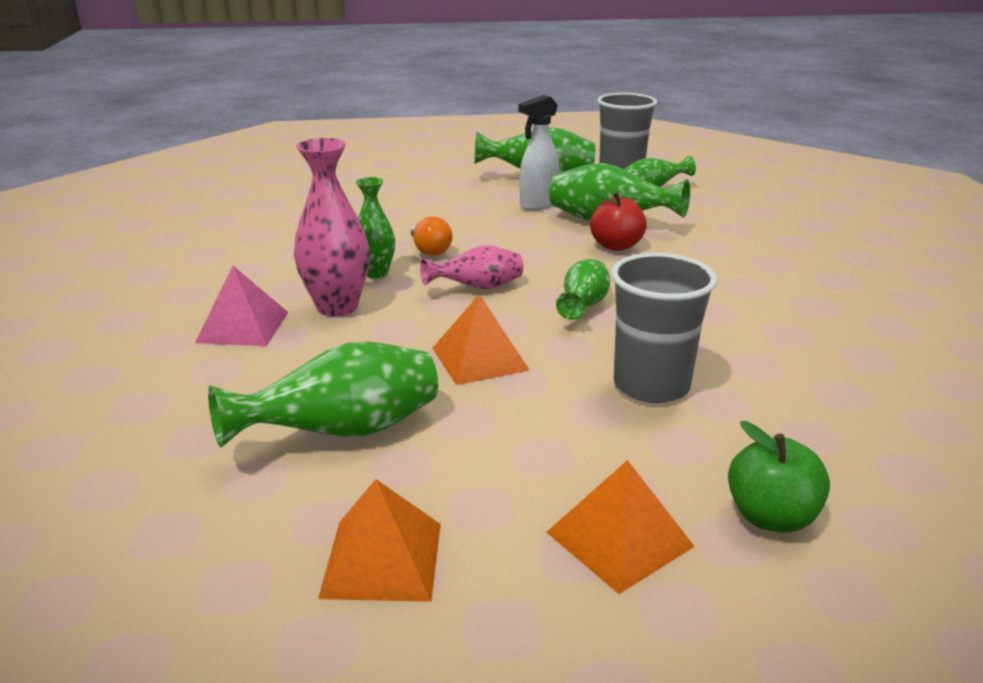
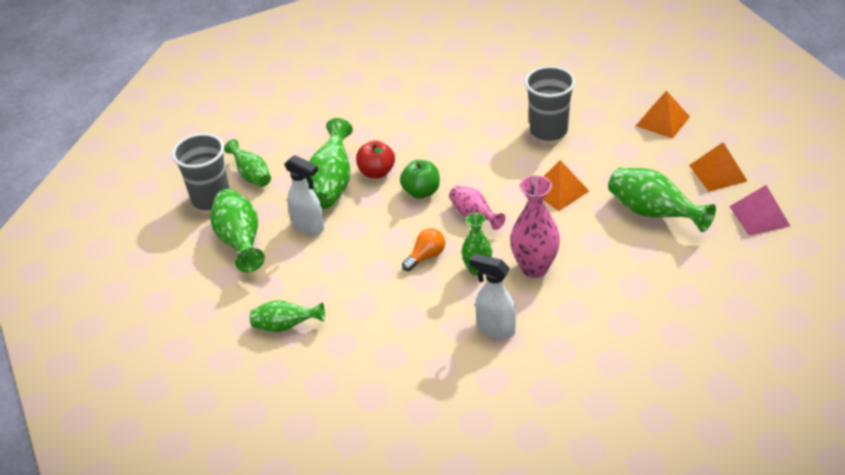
camera: 105 degrees left, 15 degrees up
pink pyramid [195,266,288,346] -> pink pyramid moved to [729,185,790,236]
green vase [556,259,610,320] -> green vase moved to [250,300,325,332]
green apple [728,421,830,533] -> green apple moved to [400,160,440,199]
none -> white spray bottle [470,253,516,339]

